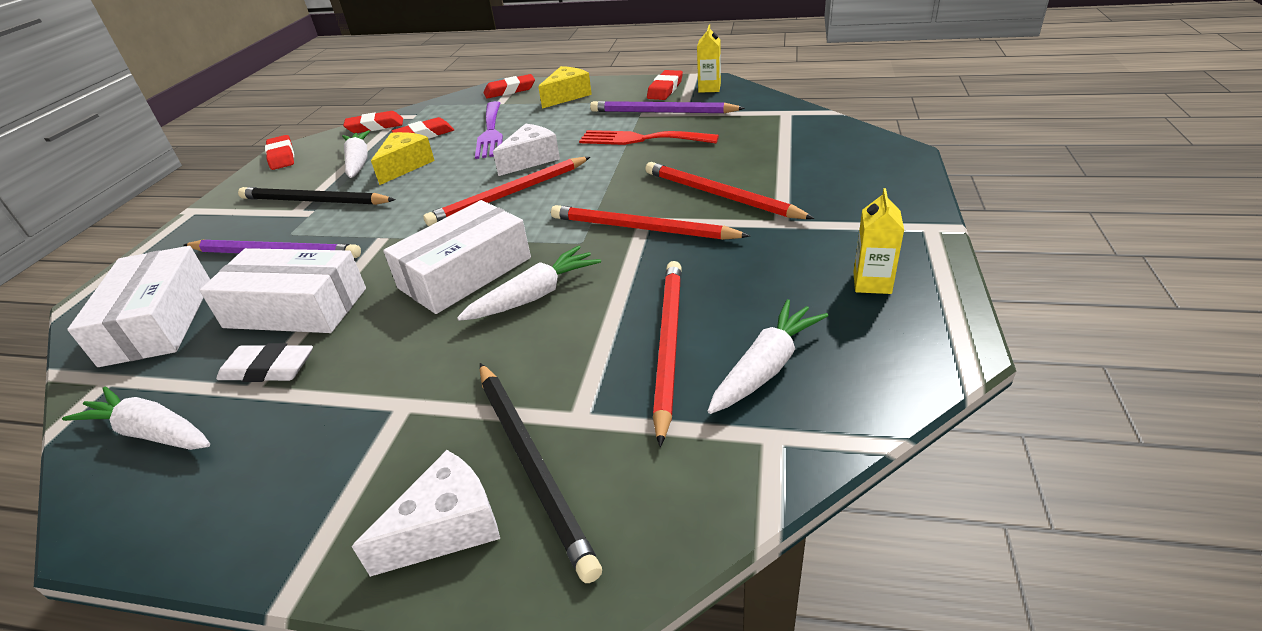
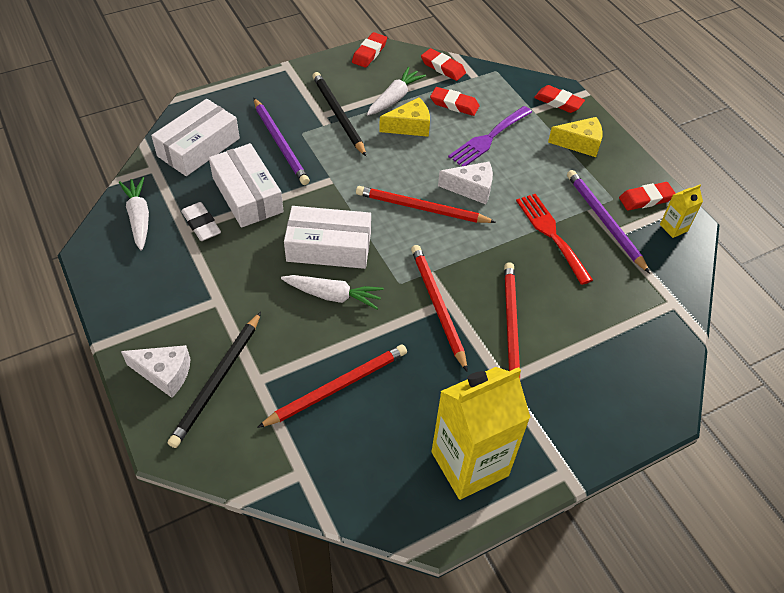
camera: 45 degrees right, 15 degrees up
white carrot [708,299,829,414] -> none
yellow carton [853,188,904,294] -> yellow carton [432,367,531,500], size x2.28

